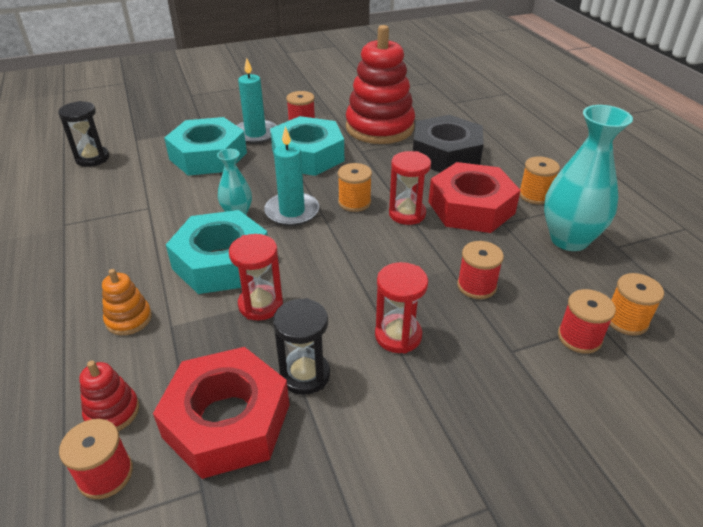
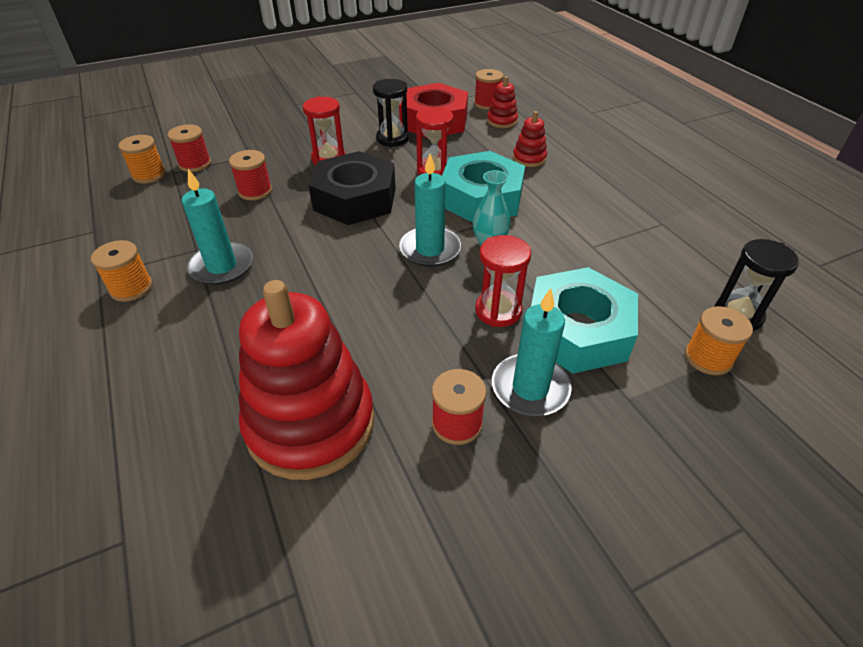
camera: 175 degrees right, 5 degrees up
orange stacking toy [102,269,152,335] -> red stacking toy [513,111,547,167]
turquoise nut [270,116,344,176] -> none
orange spool [338,163,372,212] -> orange spool moved to [685,306,753,375]
red hourglass [389,151,431,225] -> red hourglass moved to [475,235,531,327]
black nut [413,115,484,172] -> black nut moved to [309,151,396,225]
red nut [428,162,521,233] -> turquoise candle [182,169,253,285]
turquoise vase [544,105,633,251] -> none

